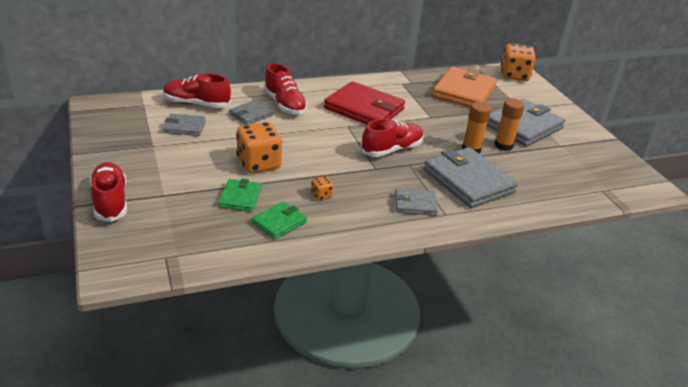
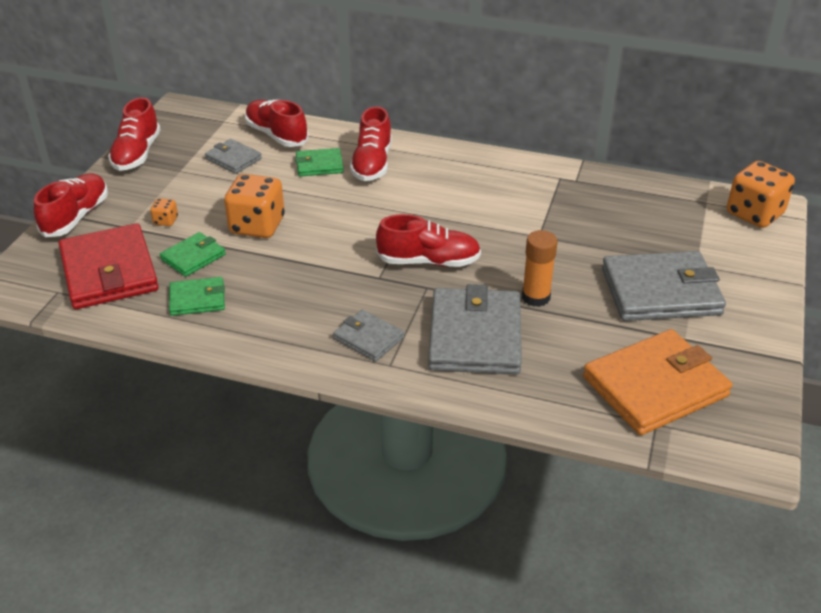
camera: 40 degrees right, 5 degrees up
grey wallet [229,100,274,125] -> green wallet [295,148,344,177]
orange dice [311,176,333,200] -> orange dice moved to [150,198,178,226]
red wallet [324,81,405,124] -> red wallet moved to [59,223,159,309]
orange wallet [432,67,497,107] -> orange wallet moved to [583,329,732,435]
orange glue stick [495,99,525,151] -> none
none -> red shoe [108,97,161,171]

